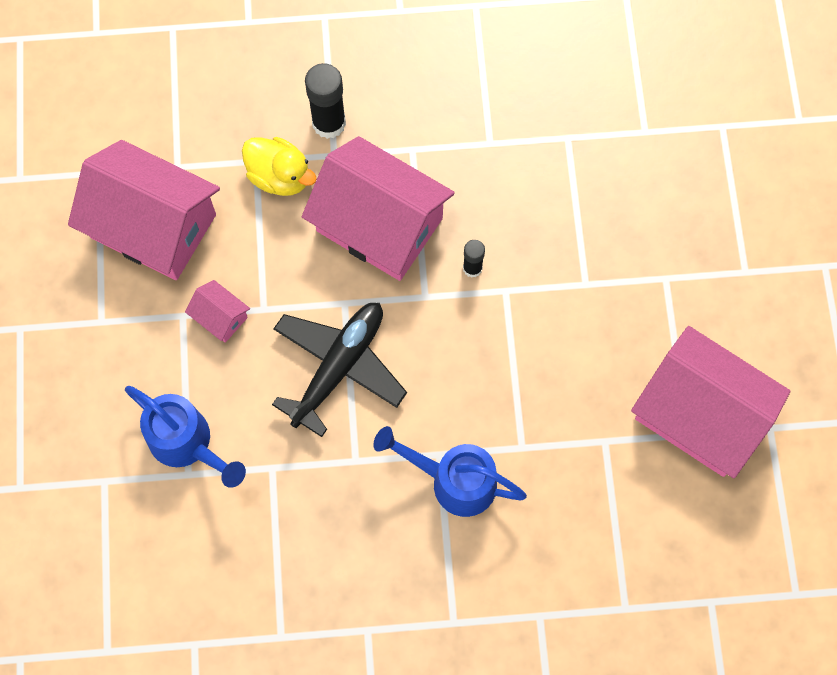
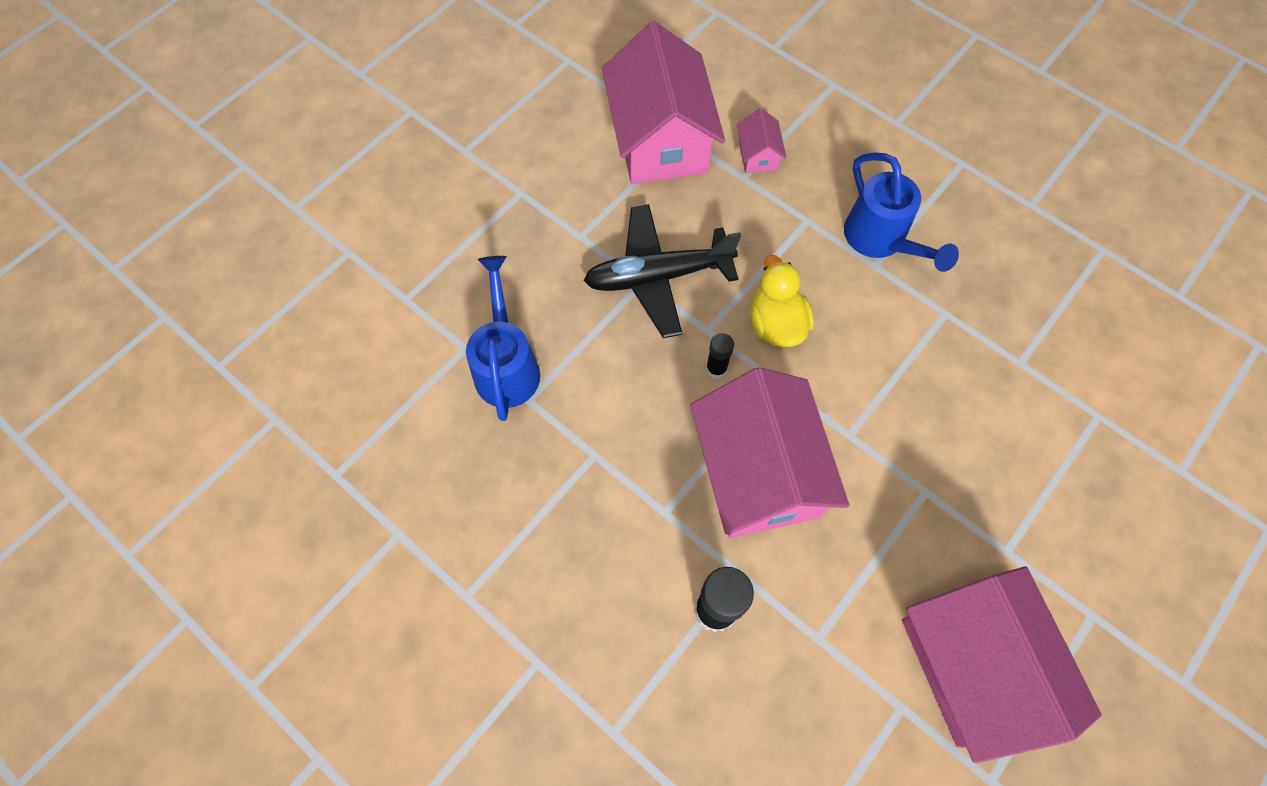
camera: 135 degrees left, 5 degrees down
blue watering can [125,386,246,488] -> blue watering can moved to [466,256,540,421]
pink house [185,280,250,343] -> pink house moved to [737,108,787,173]
yellow duck [242,137,317,196] -> yellow duck moved to [750,255,814,347]
black plane [272,303,407,437] -> black plane moved to [583,204,741,338]

